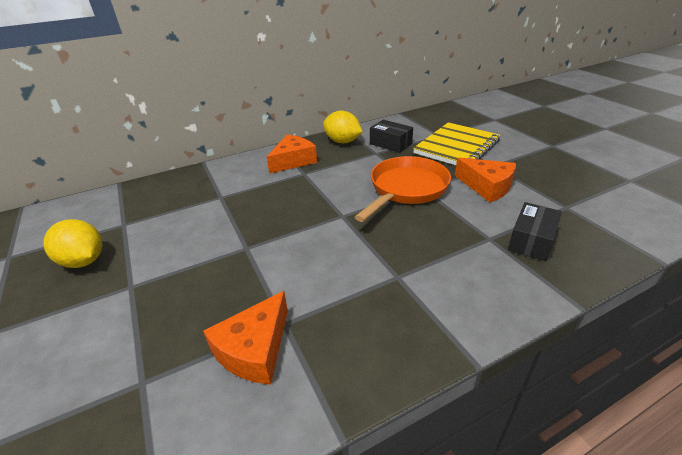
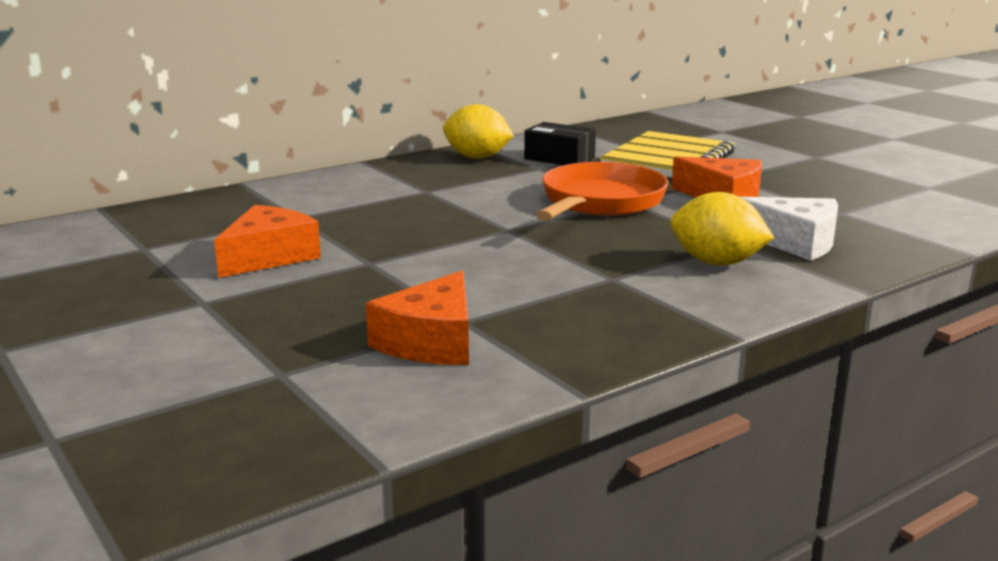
camera: 10 degrees left, 15 degrees down
yellow lemon [43,219,102,268] -> yellow lemon moved to [670,192,774,265]
orange cheese [267,135,317,174] -> orange cheese moved to [214,205,321,278]
black box [508,202,562,261] -> white cheese [740,197,838,261]

